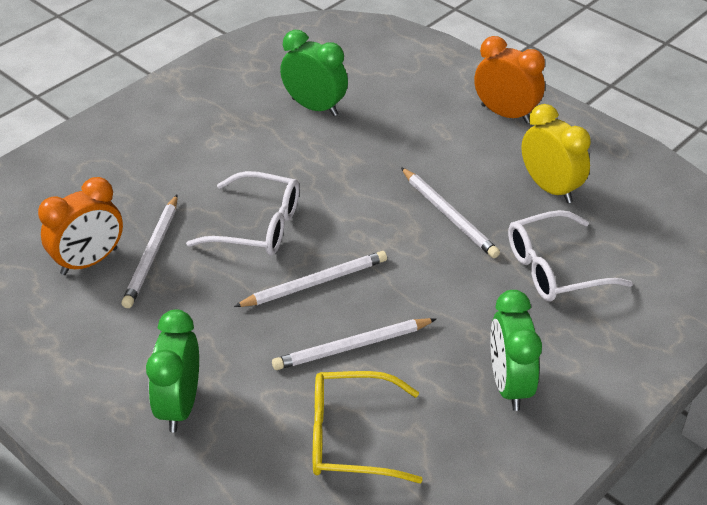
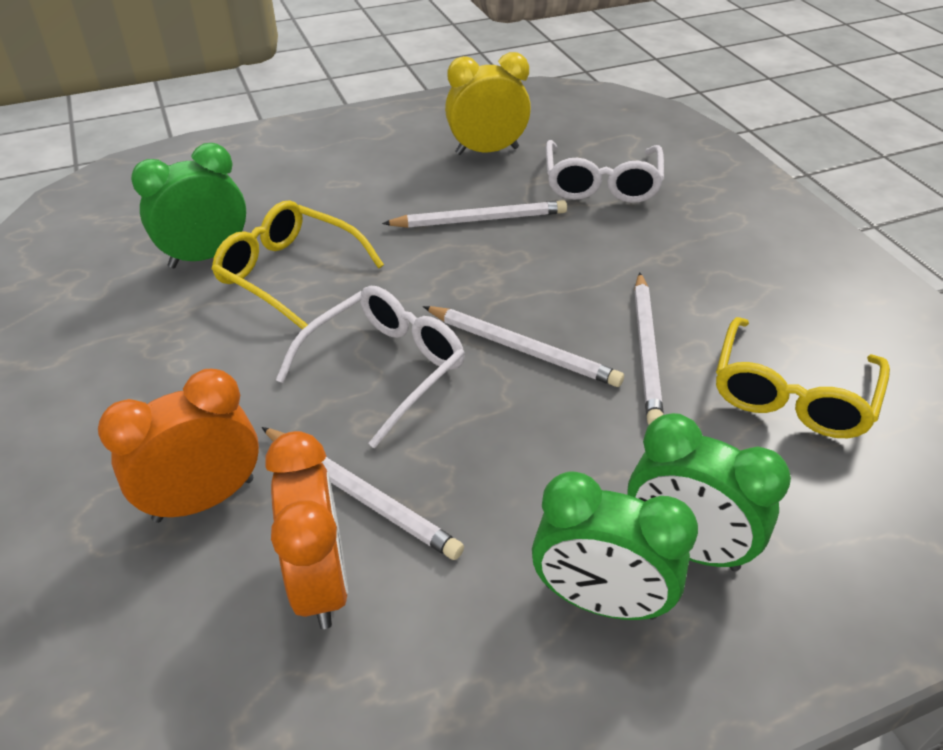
camera: 65 degrees left, 0 degrees up
white pencil [234,251,387,307] -> white pencil turned 120 degrees clockwise [423,306,624,387]
orange clock [474,36,545,123] -> orange clock moved to [98,369,259,523]
green clock [490,290,542,411] -> green clock moved to [532,471,698,620]
none -> yellow glasses [212,201,384,330]

